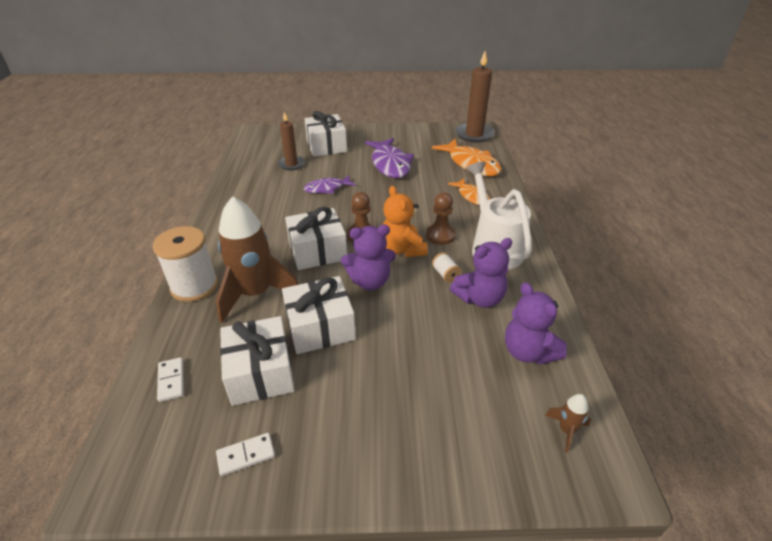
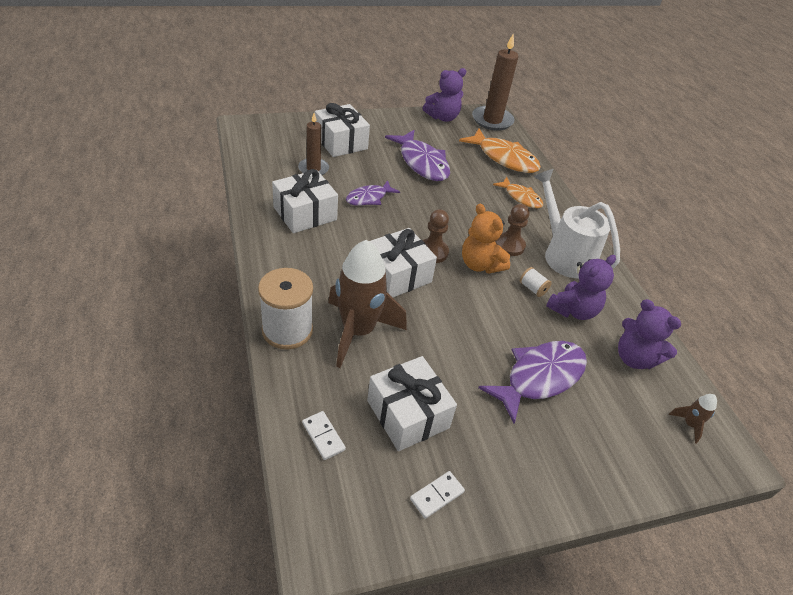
camera: 20 degrees left, 5 degrees up
white gift [282,276,356,354] -> white gift moved to [272,169,338,233]
purple teddy bear [341,225,396,290] -> purple teddy bear moved to [423,68,466,122]
none -> purple fish [478,341,587,424]

